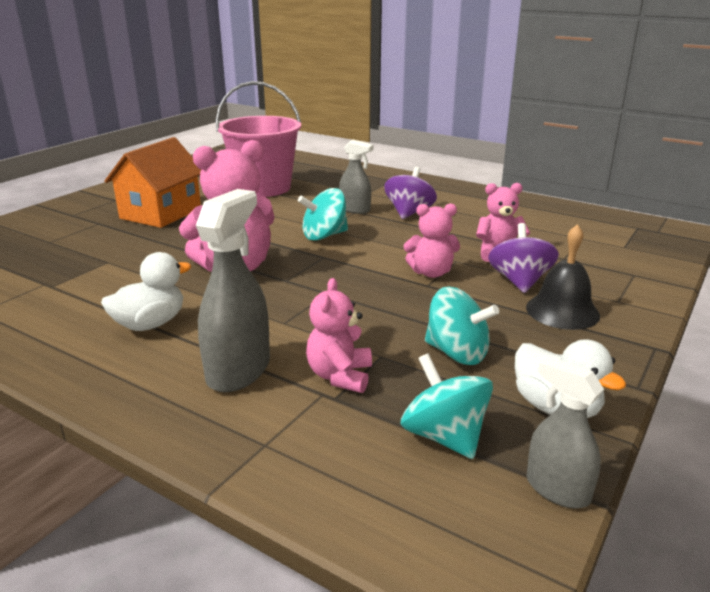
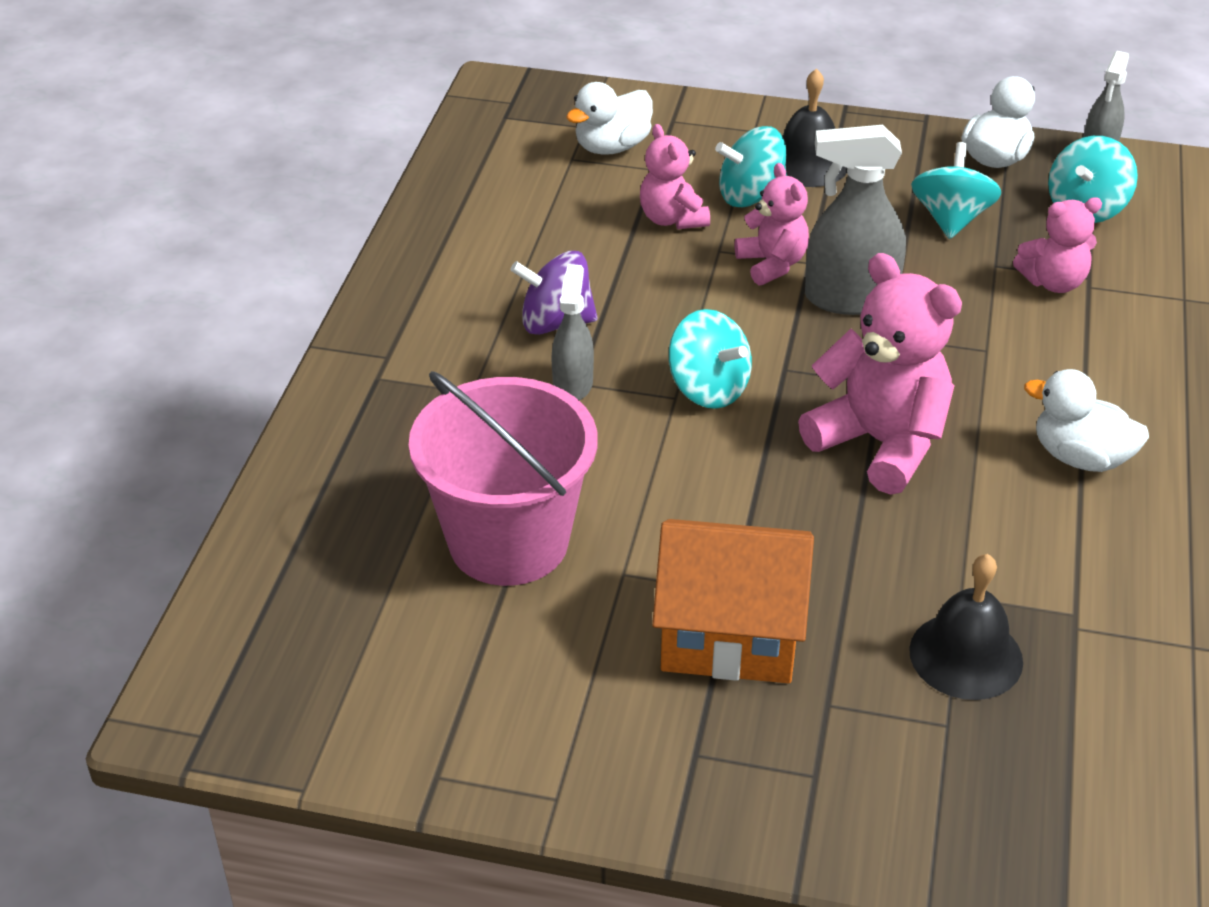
camera: 110 degrees left, 15 degrees up
grey spray bottle [196,189,270,392] -> grey spray bottle moved to [805,125,906,315]
purple spinning top [488,223,559,293] -> turquoise spinning top [715,126,787,207]
none -> white duck [566,82,653,155]
none -> black bell [909,554,1023,700]

